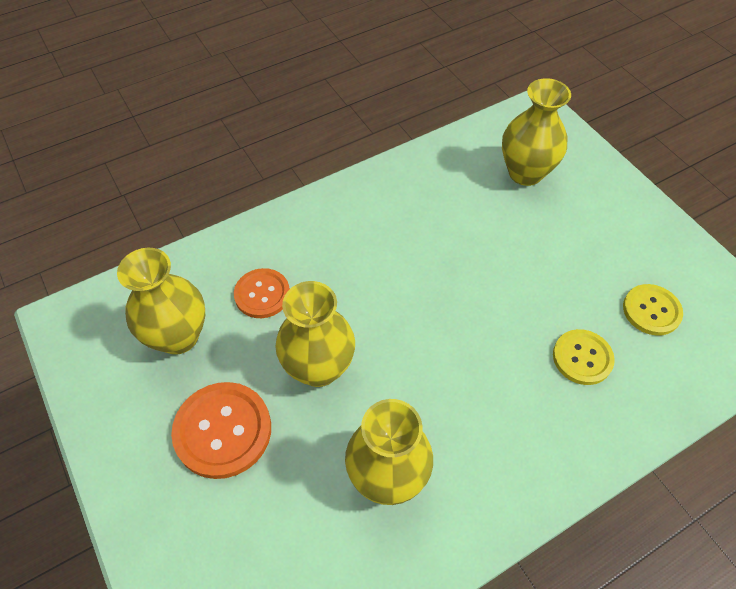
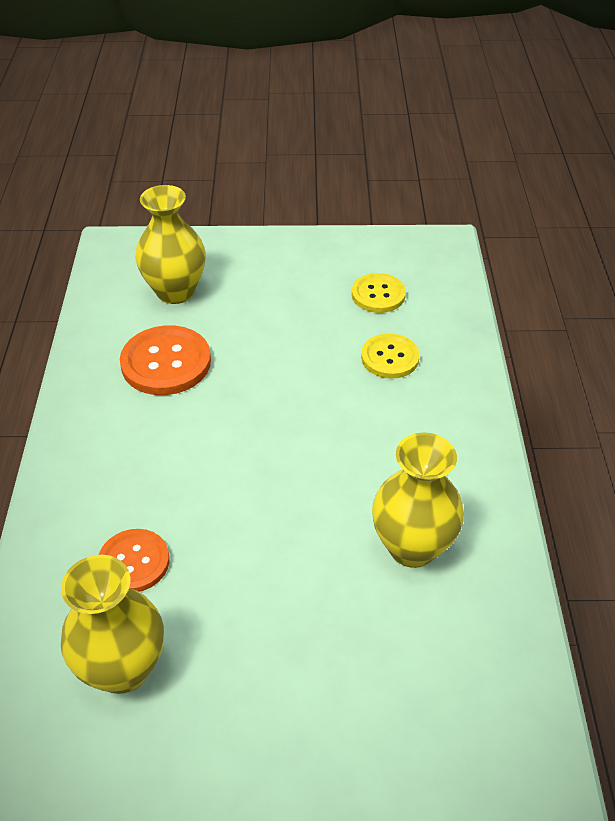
camera: 60 degrees left, 10 degrees down
orange button [171,382,271,479] -> orange button moved to [120,325,211,395]
yellow vase [276,281,355,387] -> none

